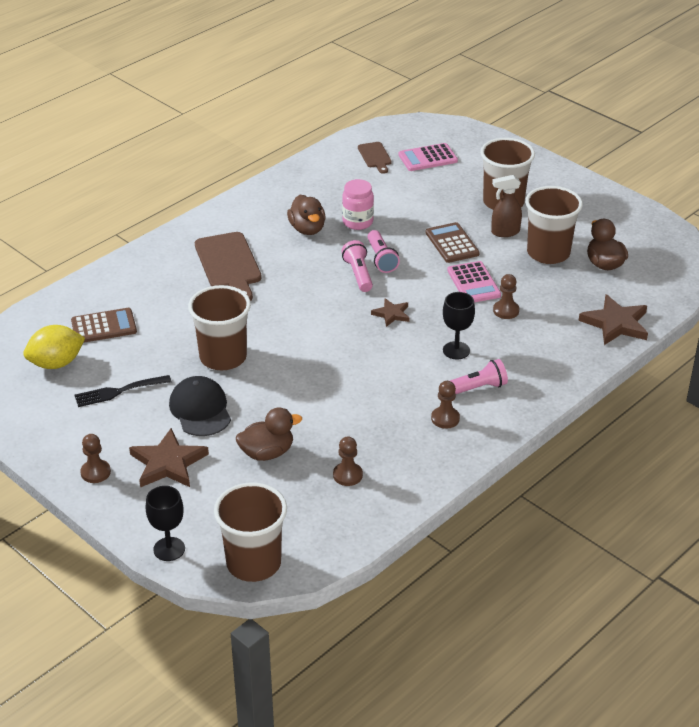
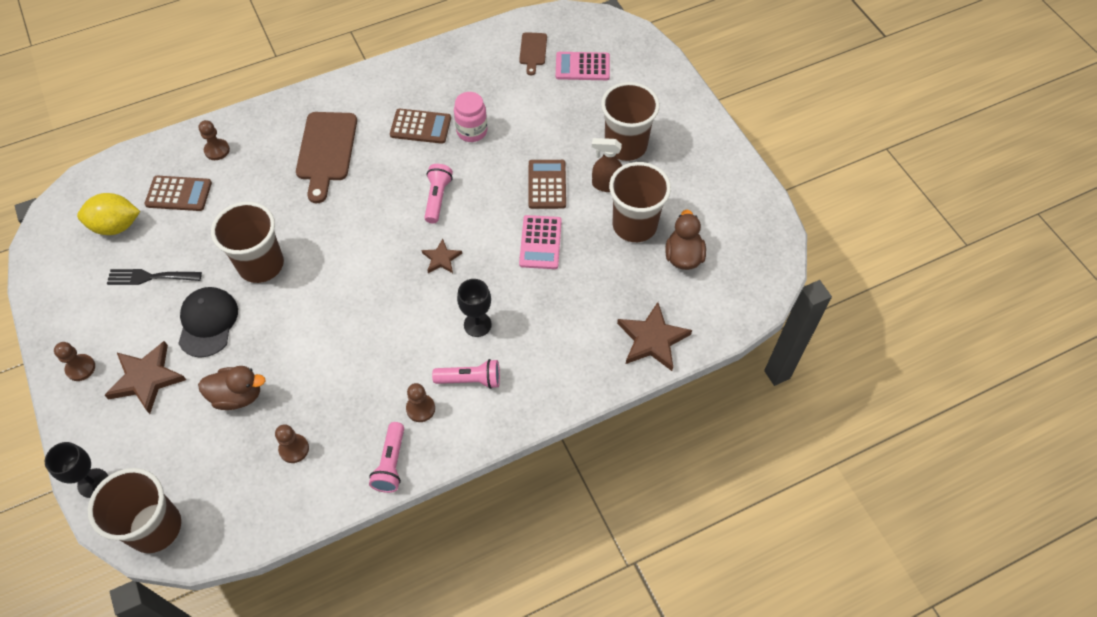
camera: 20 degrees right, 20 degrees up
brown duck [287,195,326,235] -> brown calculator [390,109,451,144]
pink flashlight [367,230,400,273] -> pink flashlight moved to [369,422,404,493]
brown pawn [493,274,519,319] -> brown pawn moved to [199,120,230,160]

